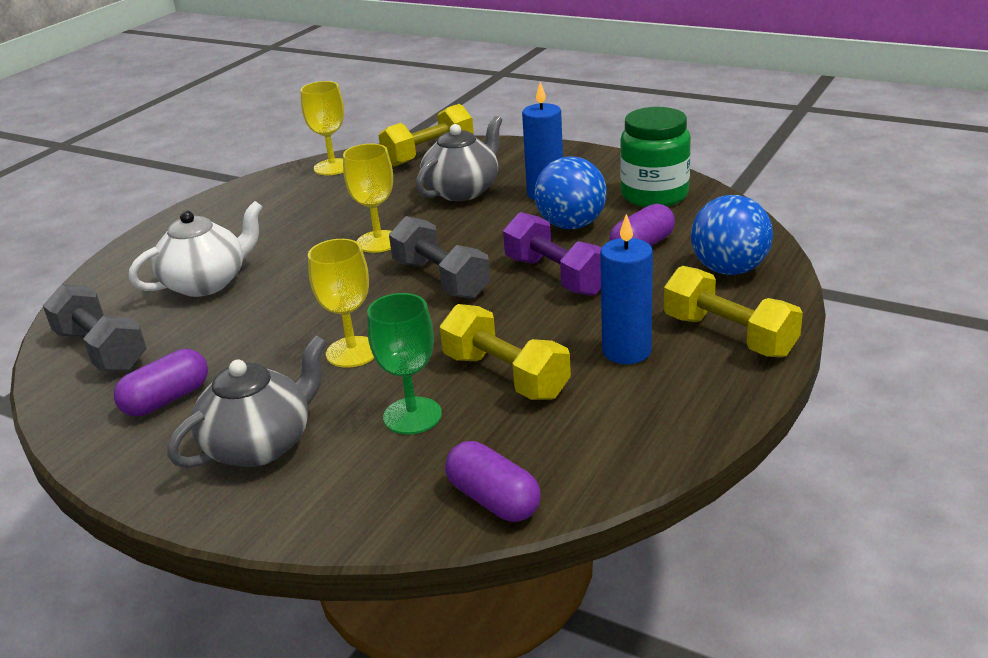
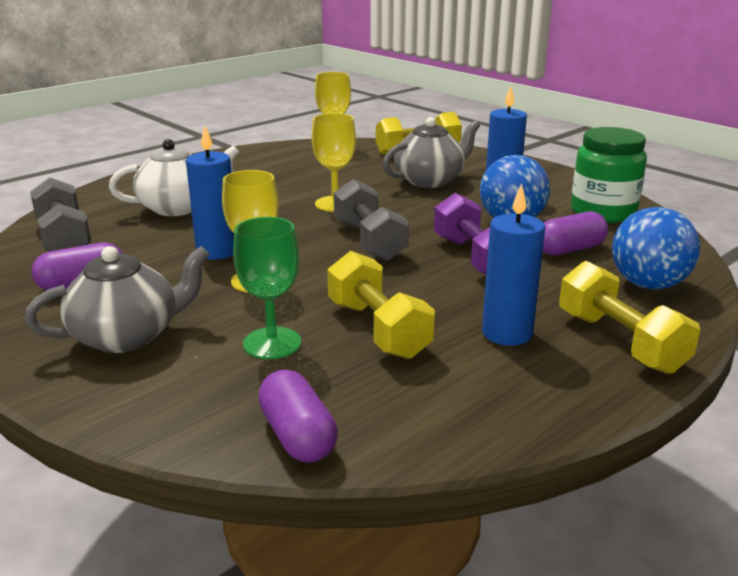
camera: 15 degrees right, 5 degrees down
none -> blue candle [186,125,234,260]

